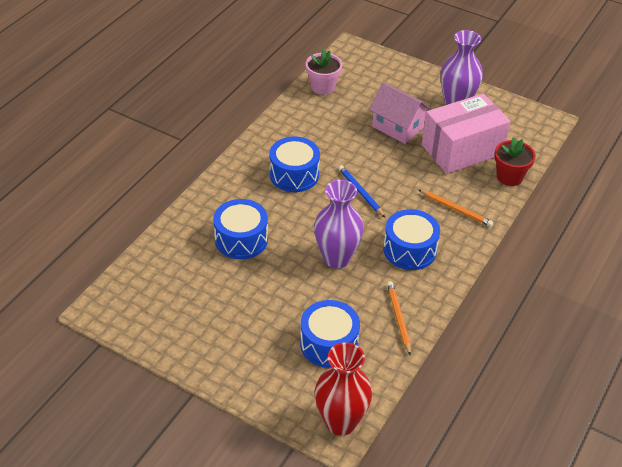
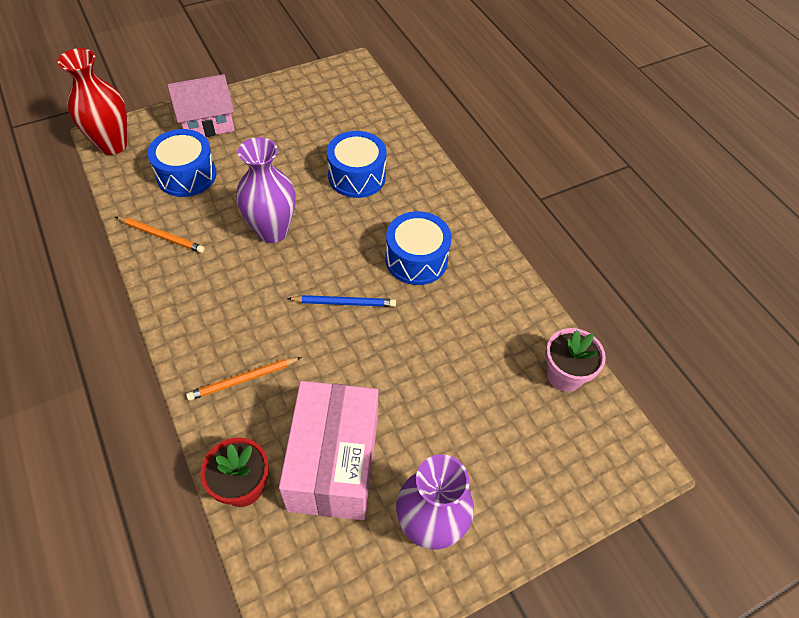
camera: 120 degrees right, 10 degrees up
pink house [369,82,431,144] -> pink house moved to [167,74,235,137]
blue drum [383,209,440,270] -> none

